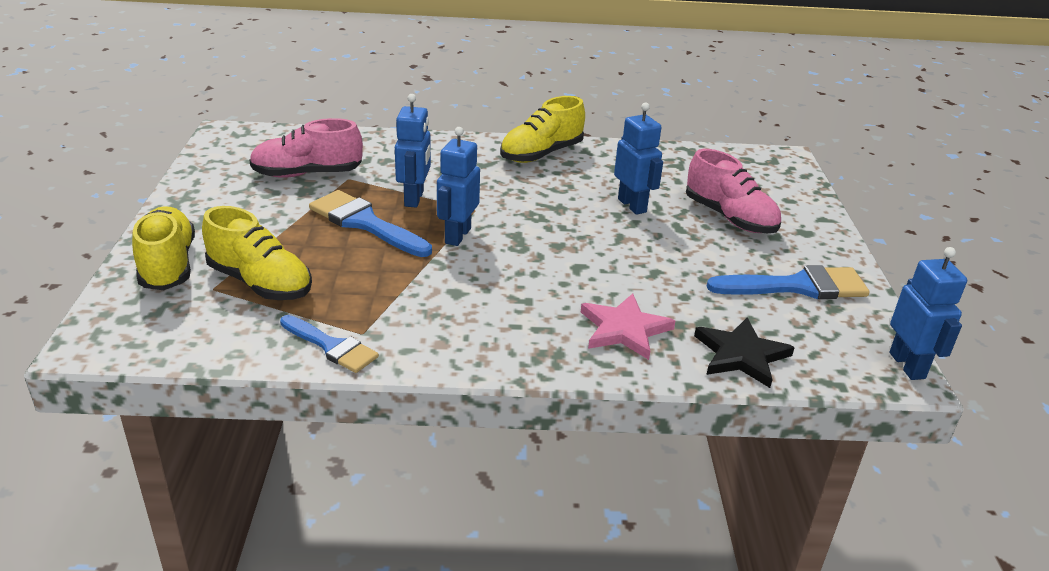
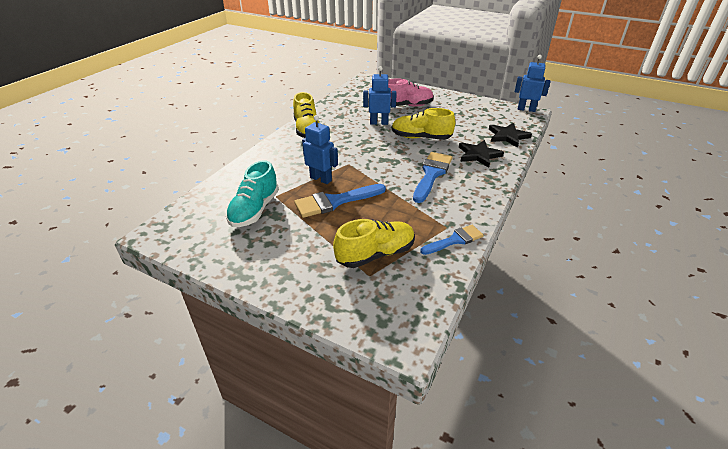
camera: 60 degrees left, 5 degrees up
yellow shoe [132,207,195,290] -> yellow shoe moved to [392,108,455,140]
pink shoe [249,118,363,178] -> turquoise shoe [226,160,279,227]
blue robot [437,127,480,246] -> none
pink star [581,293,675,360] -> black star [459,140,504,168]
blue brush [707,265,870,299] -> blue brush moved to [413,152,453,203]

